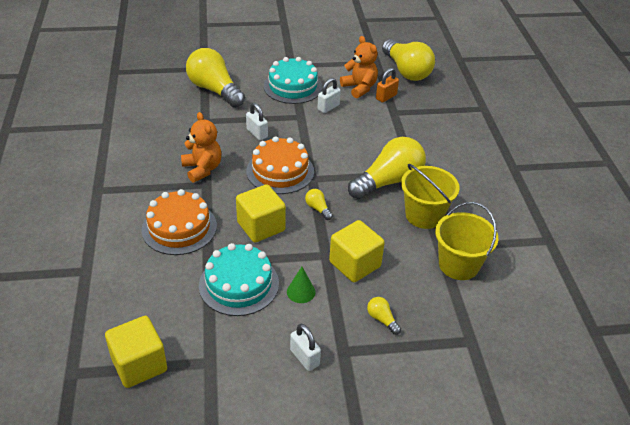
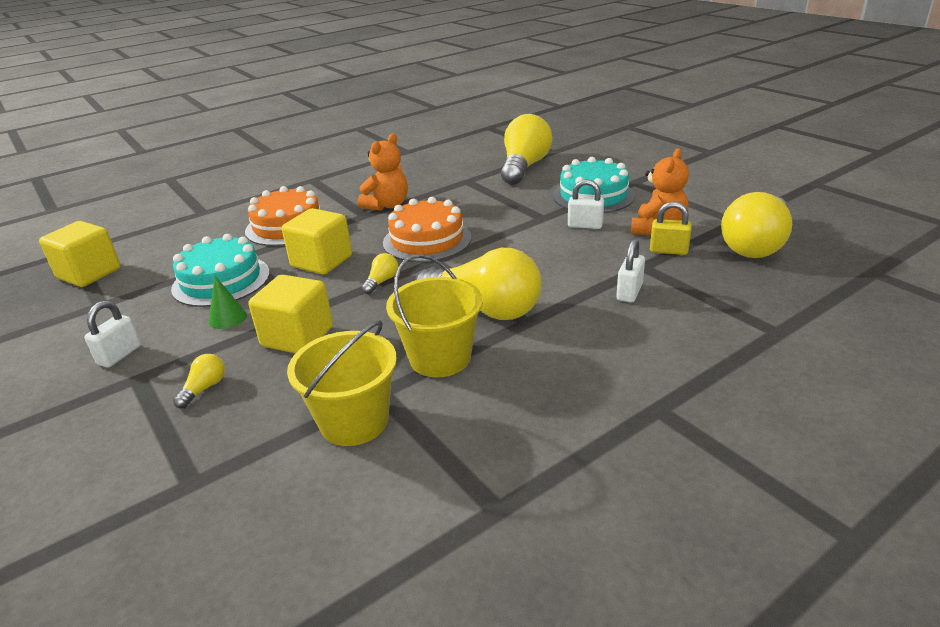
camera: 65 degrees right, 10 degrees down
white padlock [246,103,268,140] -> white padlock moved to [616,239,645,303]
orange padlock [376,68,399,103] -> yellow padlock [650,201,692,255]

